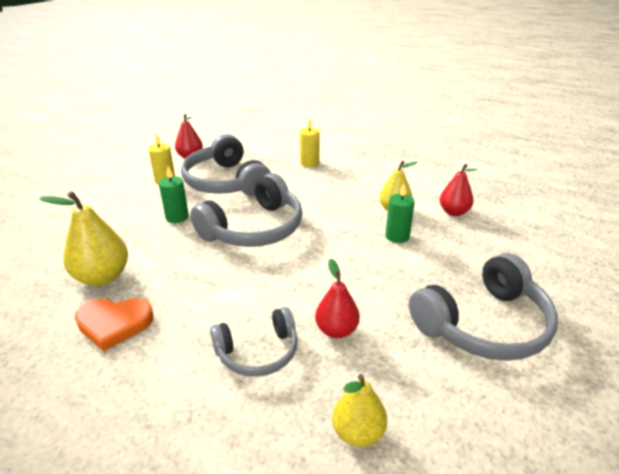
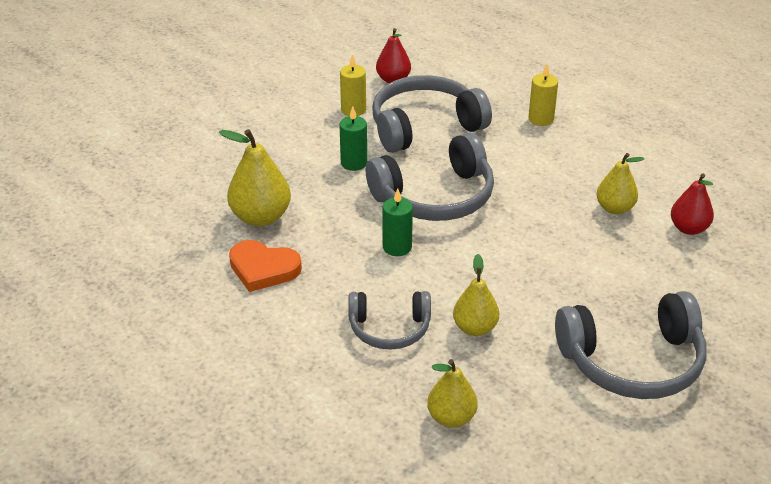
camera: 20 degrees right, 5 degrees up
grey headphones [181,134,271,197] -> grey headphones turned 75 degrees clockwise [373,75,492,153]
red pear [315,259,360,338] -> yellow pear [453,254,499,336]
green candle [386,184,415,243] -> green candle moved to [383,189,413,256]

